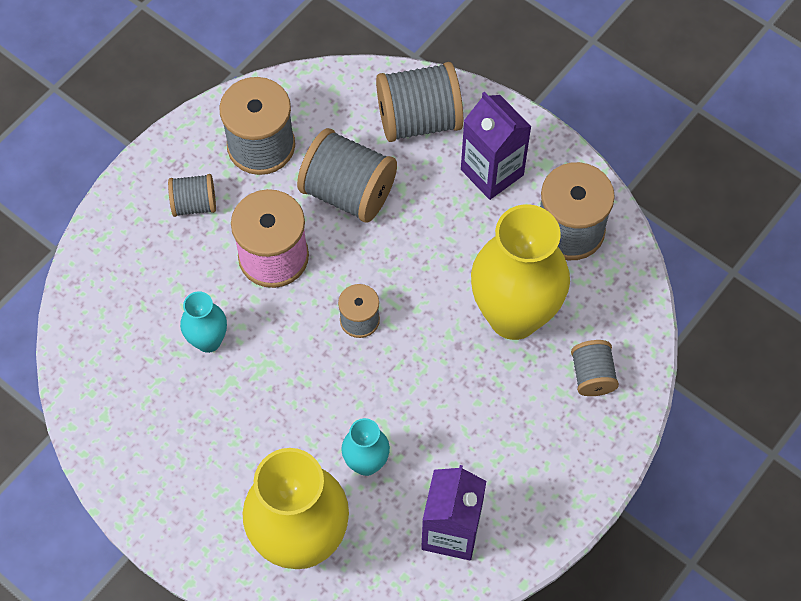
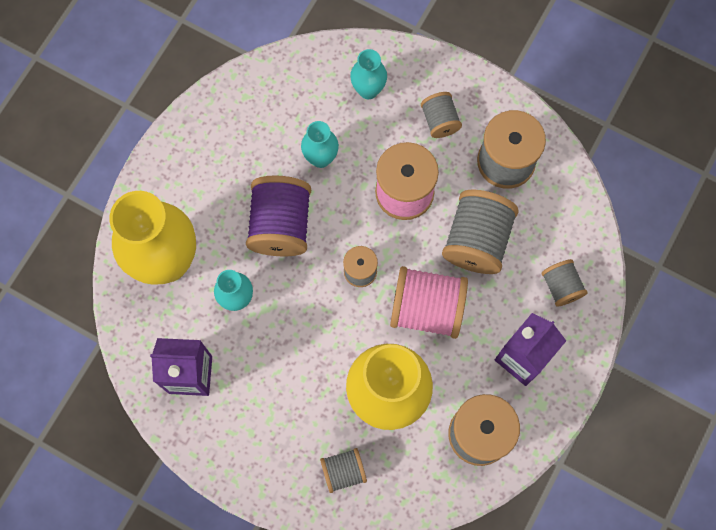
camera: 80 degrees right, 10 degrees up
grey spool [376,62,463,142] -> grey spool [542,259,587,307], size x0.56
none -> purple spool [246,175,311,256]
none -> turquoise vase [350,49,387,99]
none -> pink spool [390,266,468,339]

